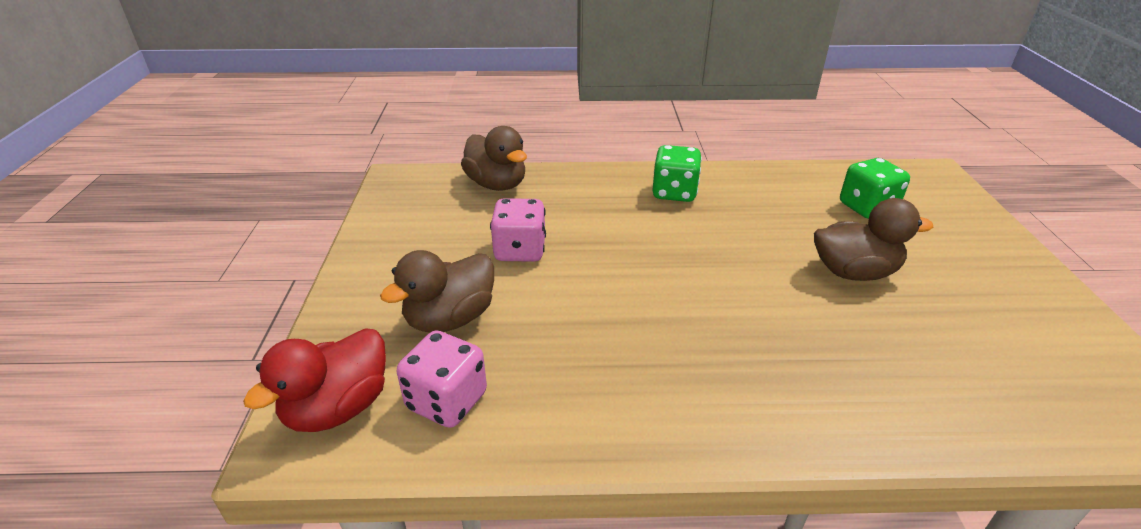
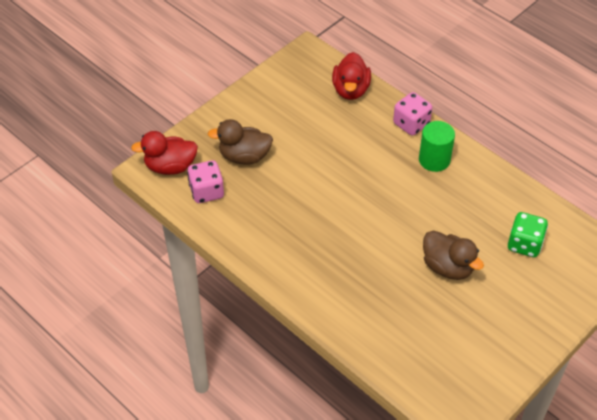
camera: 45 degrees right, 15 degrees up
brown duck [461,126,527,191] -> red duck [332,52,371,100]
pink dice [490,198,546,262] -> pink dice moved to [393,92,432,136]
green dice [652,145,702,202] -> green cylinder [419,121,455,172]

